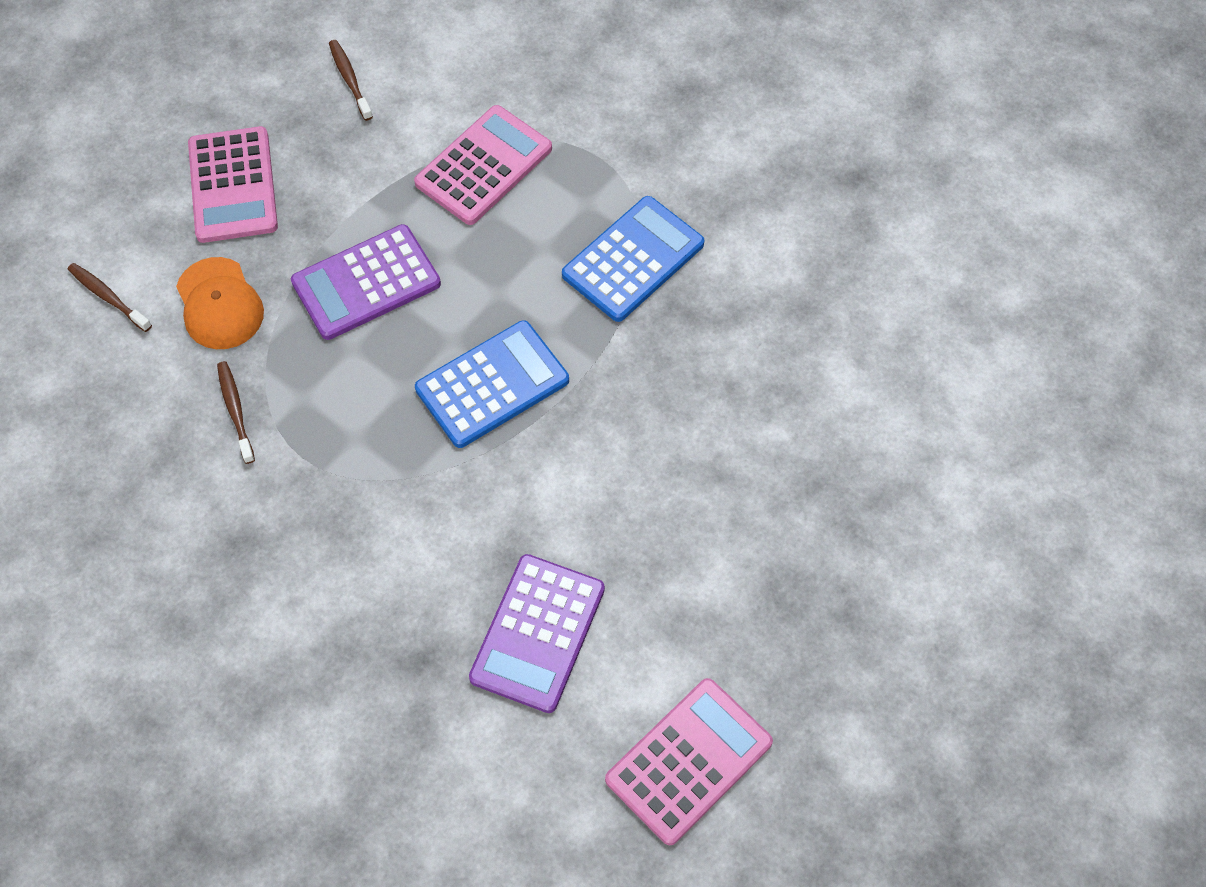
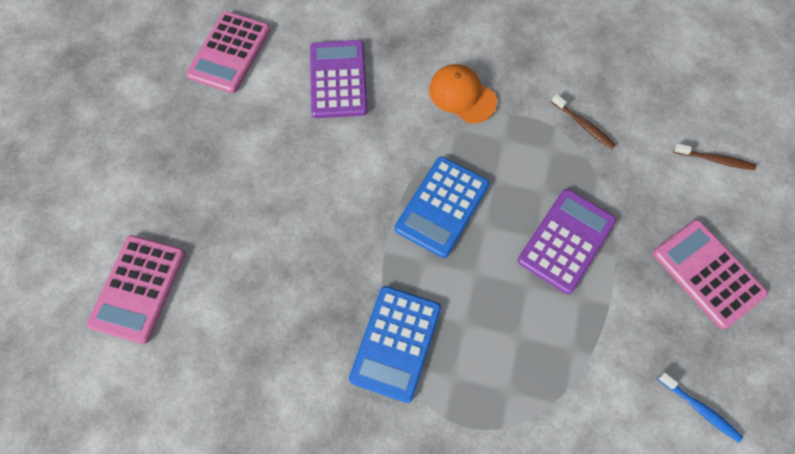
camera: 155 degrees right, 5 degrees up
orange cap [176,257,264,349] -> orange cap moved to [429,64,497,123]
brown toothbrush [329,40,373,121] -> blue toothbrush [657,372,743,443]
pink calculator [414,105,552,225] -> pink calculator moved to [87,235,185,344]

